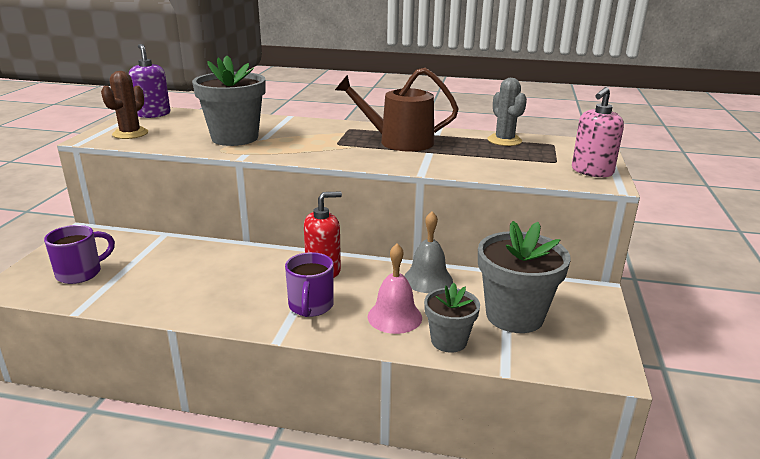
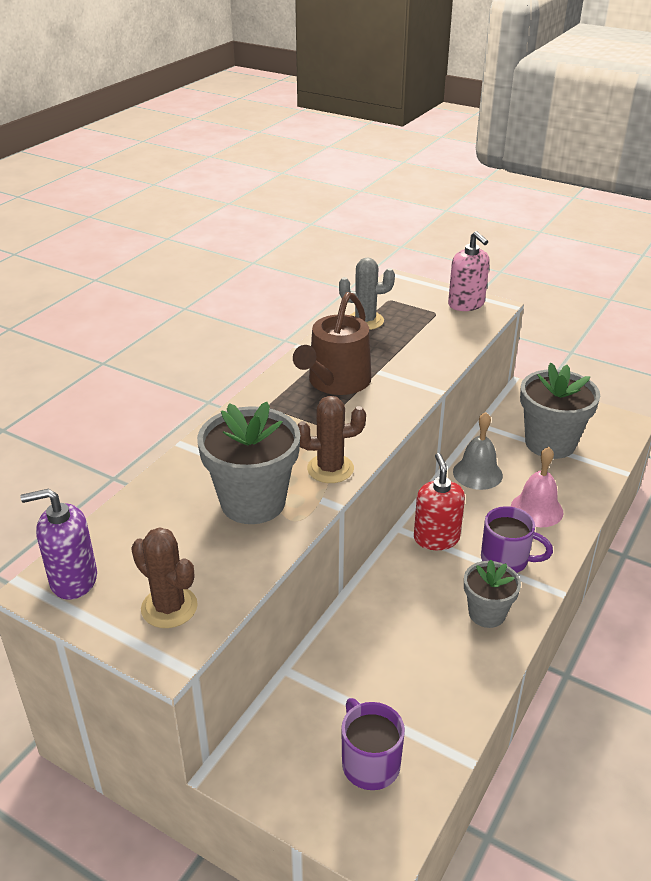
camera: 70 degrees left, 10 degrees up
grey flower pot [424,283,480,353] -> grey flower pot moved to [464,559,521,628]
none -> brown cactus [297,396,366,483]

